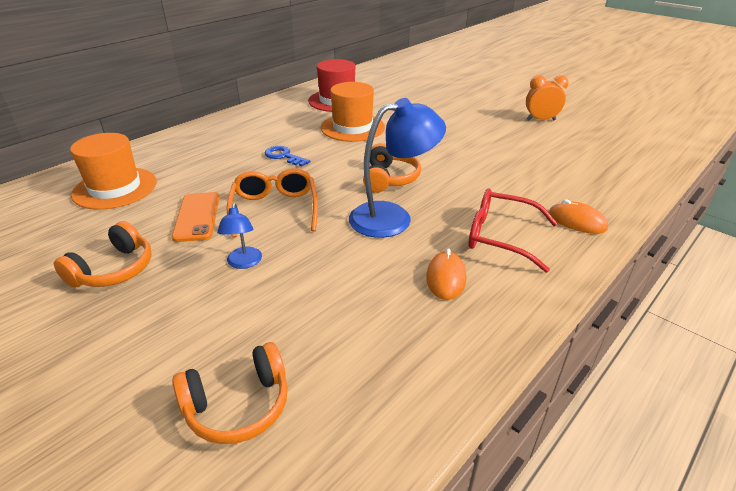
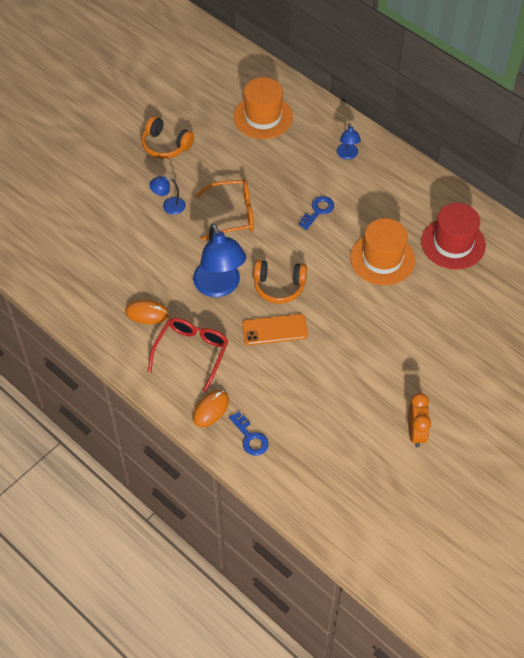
camera: 90 degrees right, 20 degrees up
orange phone [172,192,219,242] -> orange phone moved to [242,314,308,345]
orange headphones [172,342,288,444] -> none
none -> blue key [229,412,269,456]
none -> blue lamp [337,123,361,160]

